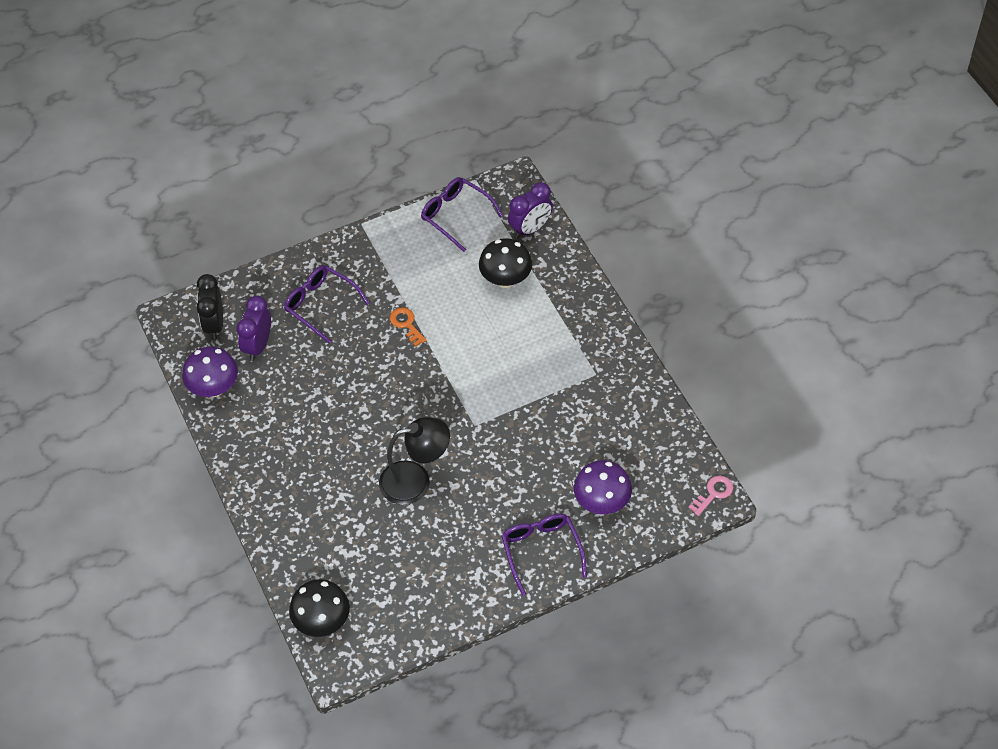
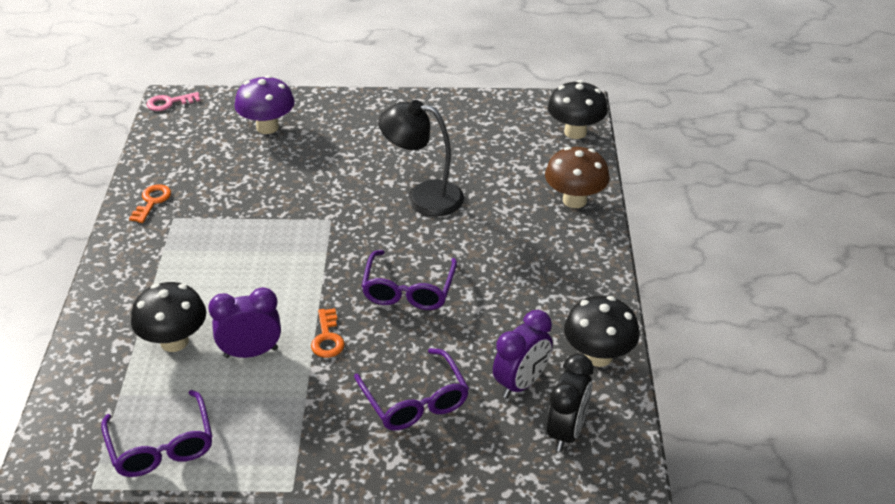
camera: 155 degrees left, 15 degrees down
purple mushroom [182,347,238,397] -> black mushroom [564,296,640,367]
purple glasses [501,513,587,596] -> purple glasses moved to [361,250,457,310]
purple clock [508,182,553,239] -> purple clock moved to [208,287,281,358]
none -> orange key [129,184,171,223]
none -> brown mushroom [545,146,610,208]

